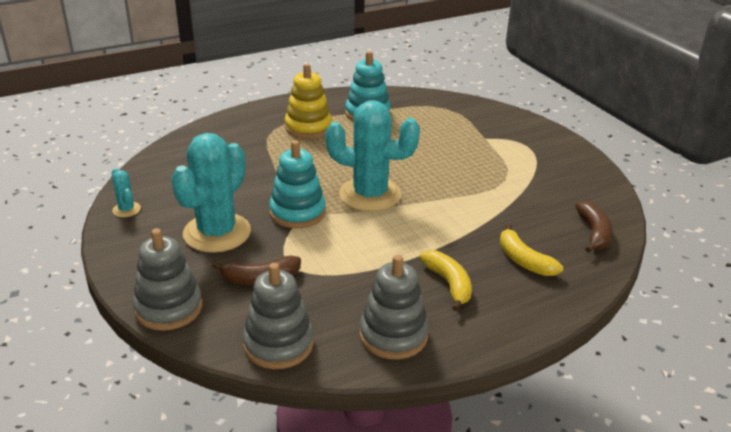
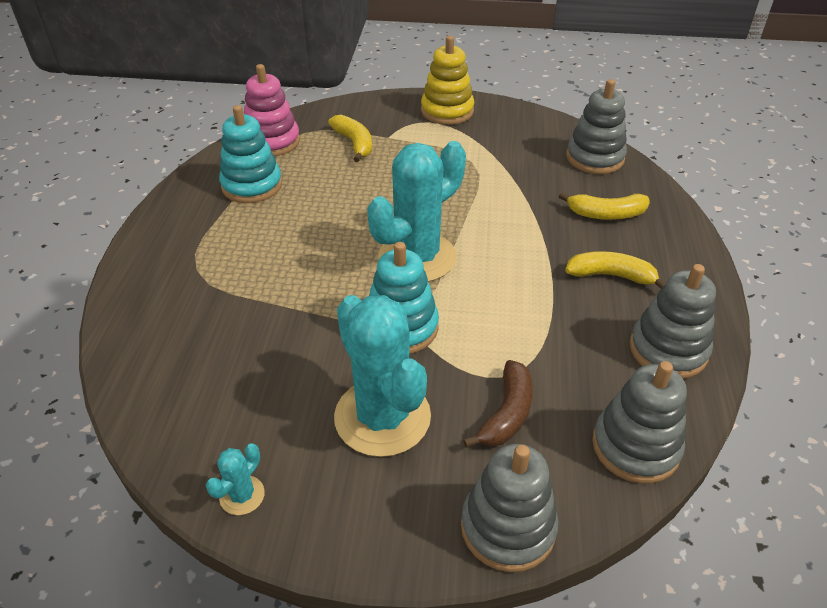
camera: 55 degrees left, 10 degrees up
turquoise cactus [112,168,141,217] -> turquoise cactus turned 60 degrees counterclockwise [206,443,265,515]
yellow stacking toy [285,63,332,139] -> yellow stacking toy moved to [421,36,474,125]
brown banana [575,201,612,253] -> grey stacking toy [566,79,627,174]
none -> pink stacking toy [244,64,300,156]
none -> yellow banana [328,115,372,162]

